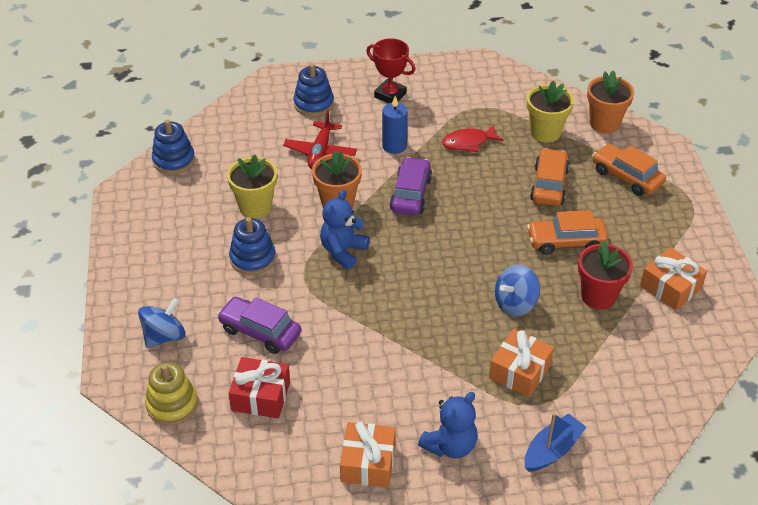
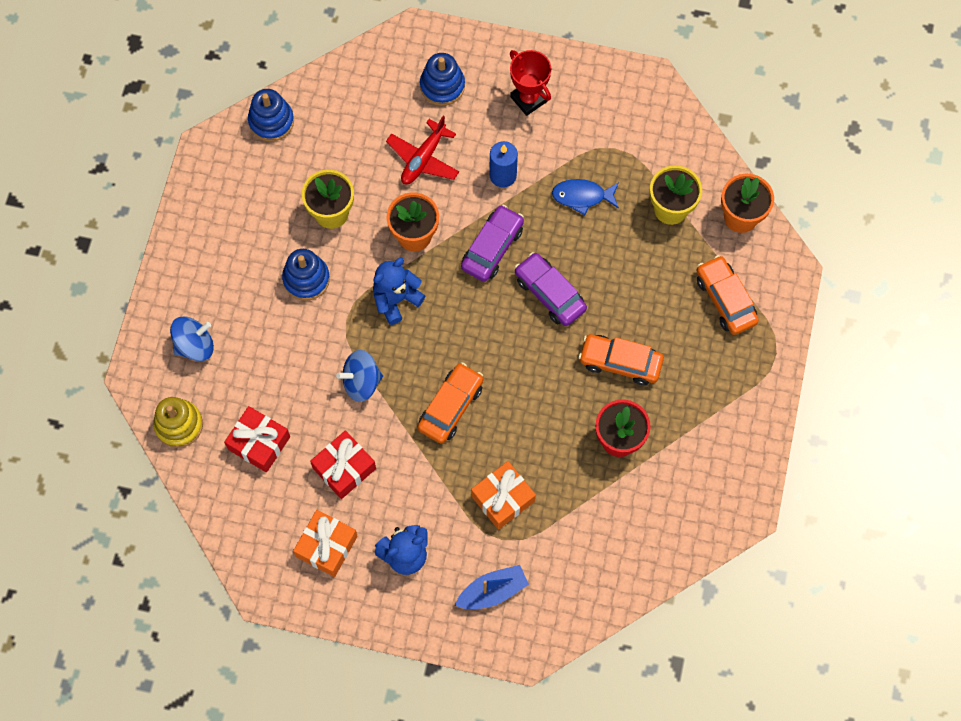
camera: 20 degrees right, 25 degrees up
purple car [217,297,301,354] -> purple car moved to [514,252,587,326]
red fish [442,125,504,152] -> blue fish [552,179,619,215]
blue spinning top [495,265,540,316] -> blue spinning top moved to [336,350,383,402]
orange car [530,148,569,206] -> orange car moved to [418,362,483,444]
orange gift [640,247,707,311] -> none
none -> red gift [310,430,376,499]

